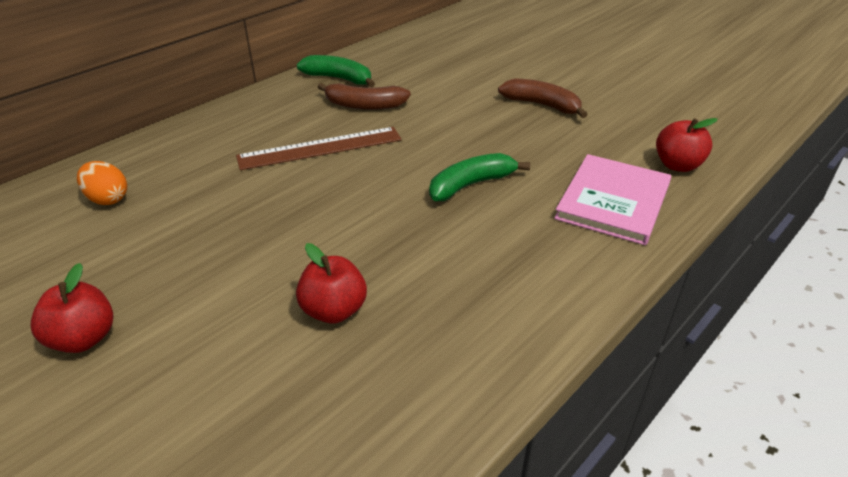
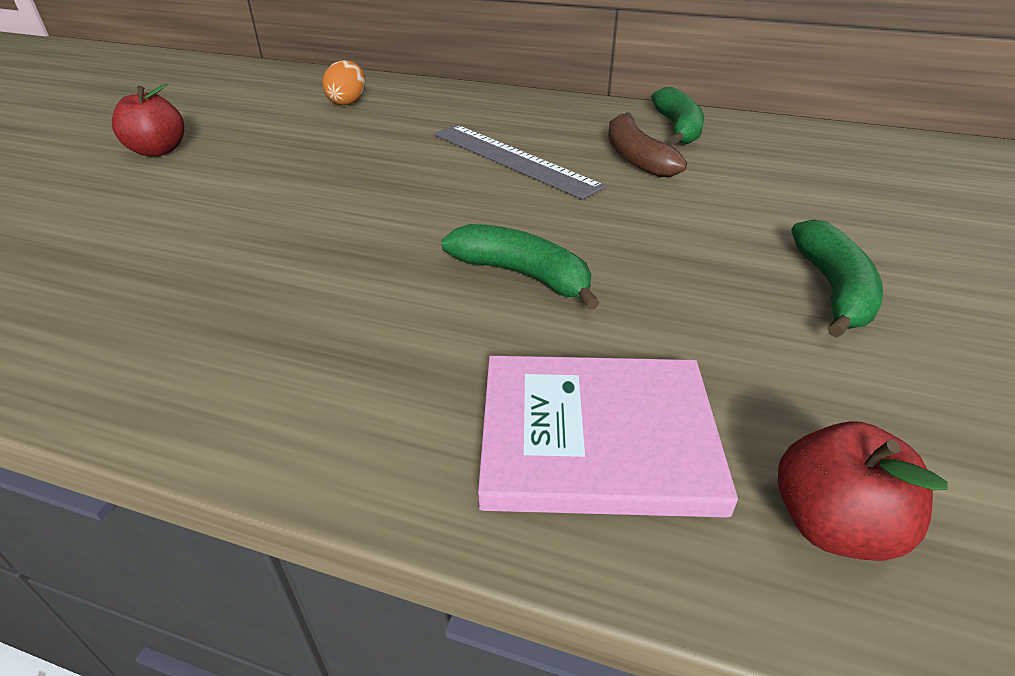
camera: 65 degrees right, 0 degrees up
brown ruler [236,127,402,170] -> grey ruler [434,125,606,200]
red apple [296,243,367,324] -> none
brown banana [498,78,588,118] -> green banana [791,219,883,338]

